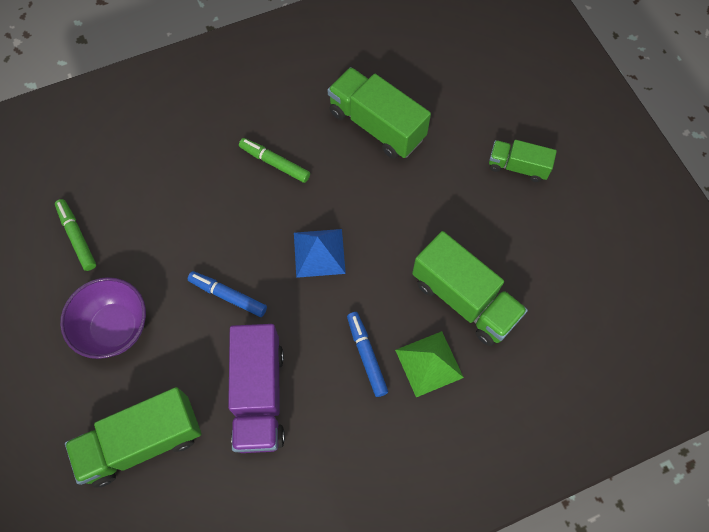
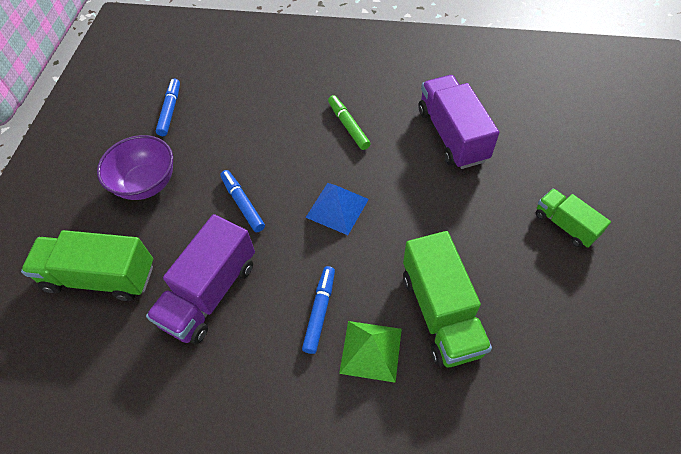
camera: 35 degrees right, 10 degrees down
green marker [55,199,96,271] -> blue marker [156,79,180,136]
green truck [328,67,431,159] -> purple truck [418,75,499,169]

